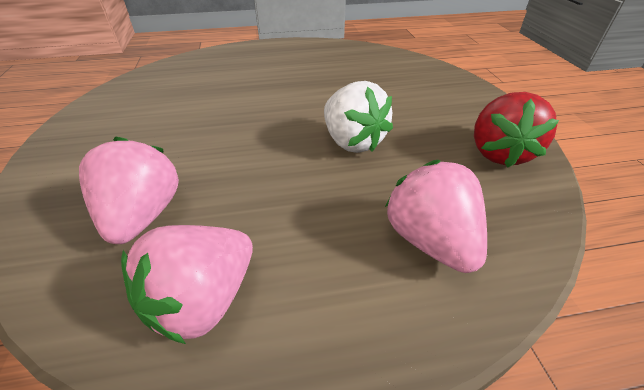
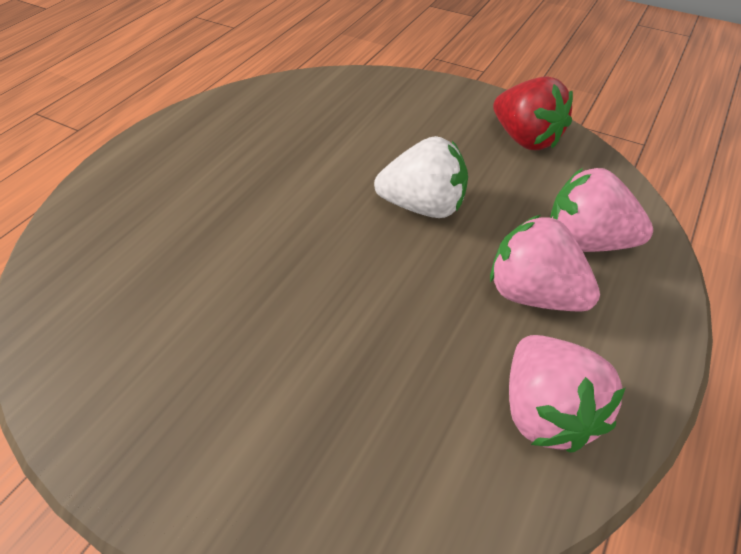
camera: 50 degrees left, 5 degrees up
pink strawberry [79,137,179,244] -> pink strawberry moved to [490,215,600,312]

